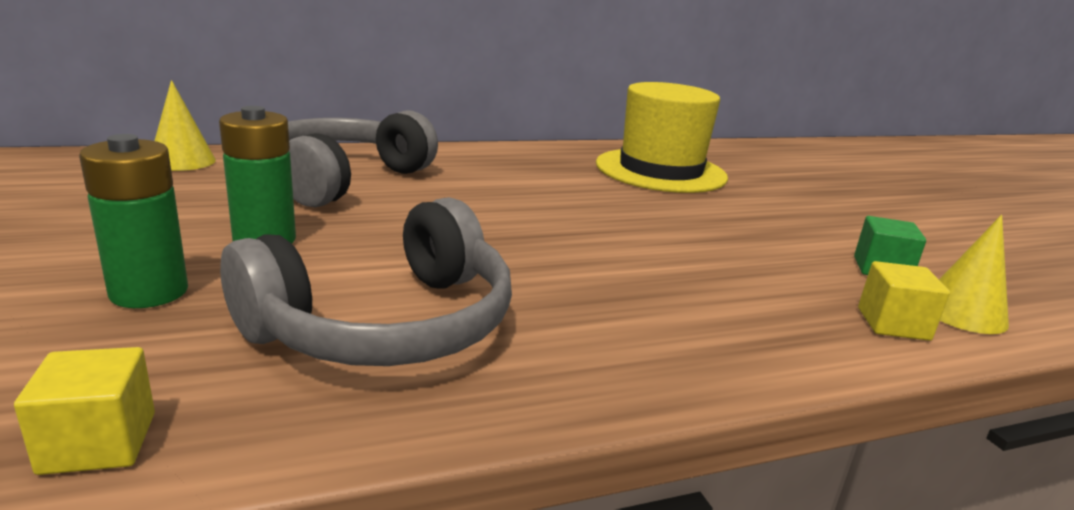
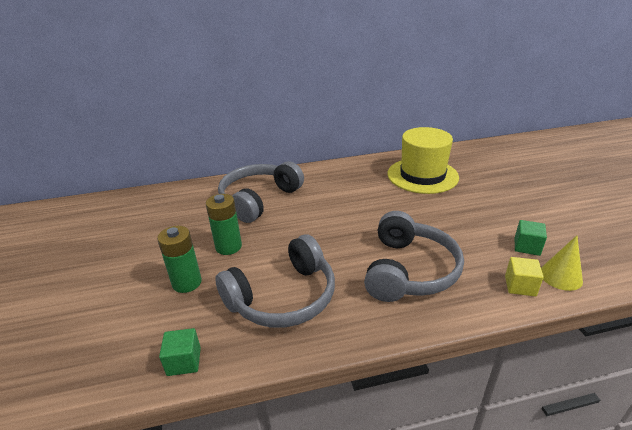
camera: 10 degrees right, 10 degrees up
yellow cube [14,347,155,475] -> green cube [159,328,201,376]
yellow cone [155,80,216,171] -> none
none -> grey headphones [364,211,464,302]

